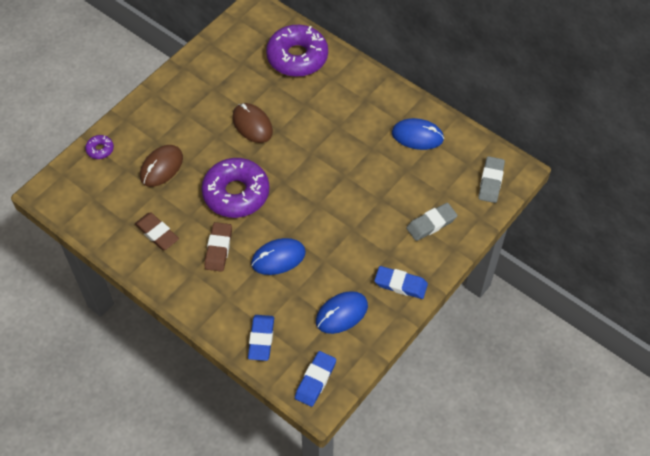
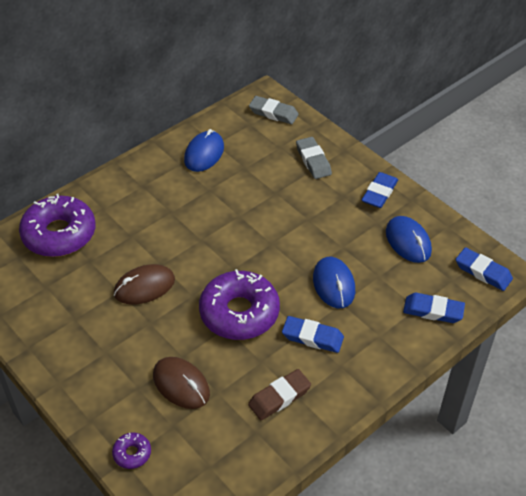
camera: 80 degrees left, 10 degrees down
brown eraser [204,222,232,272] -> blue eraser [282,316,344,353]

